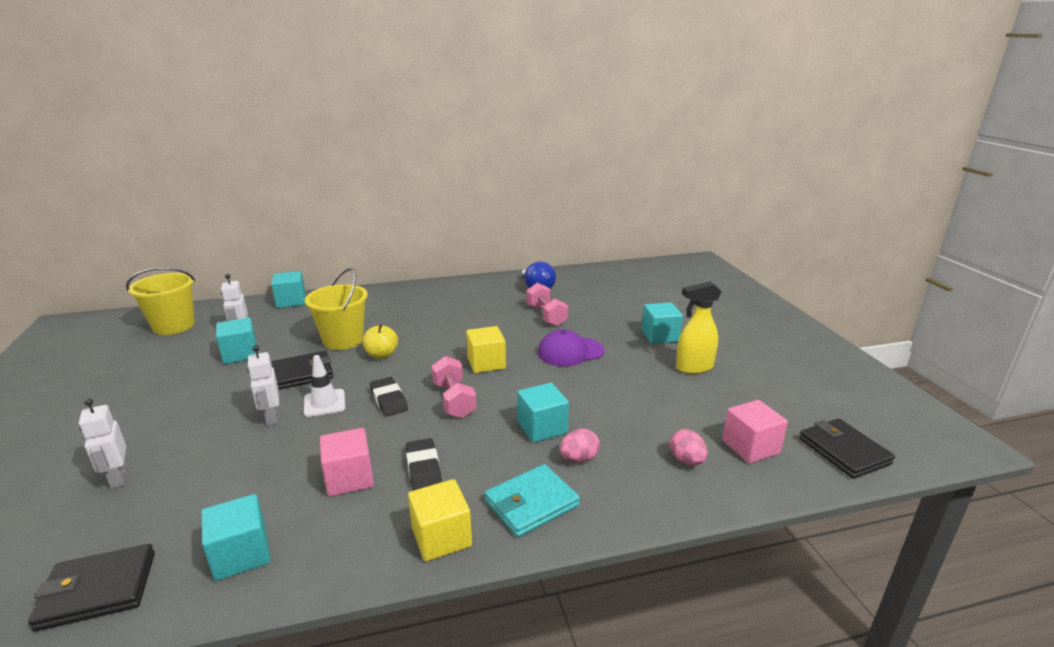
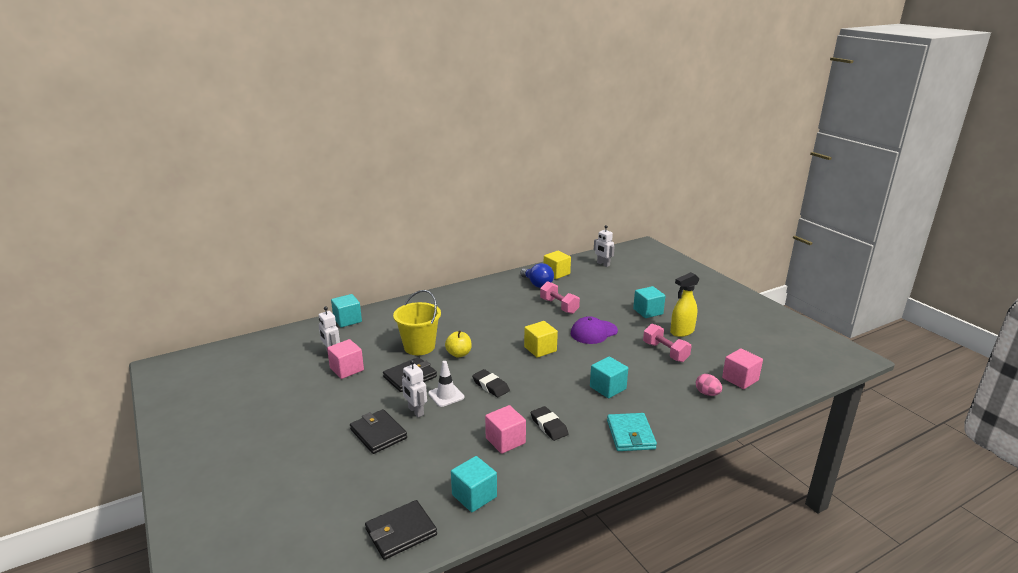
camera: 15 degrees left, 0 degrees up
white robot [79,398,126,489] -> white robot moved to [594,225,615,267]
yellow bucket [126,267,195,335] -> none
turquoise cube [216,317,257,364] -> pink cube [327,339,364,379]
yellow cube [408,479,472,562] -> yellow cube moved to [544,251,571,279]
pink dumbbell [432,356,477,418] -> pink dumbbell moved to [643,324,692,362]
turquoise wallet [485,464,580,537] -> turquoise wallet turned 45 degrees counterclockwise [607,413,657,451]
pink egg [559,429,600,462] -> none
black wallet [799,418,895,479] -> black wallet moved to [350,409,407,454]

